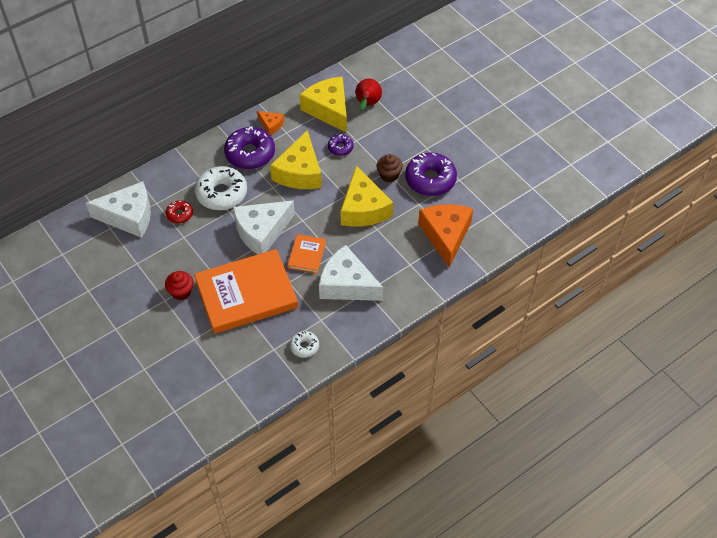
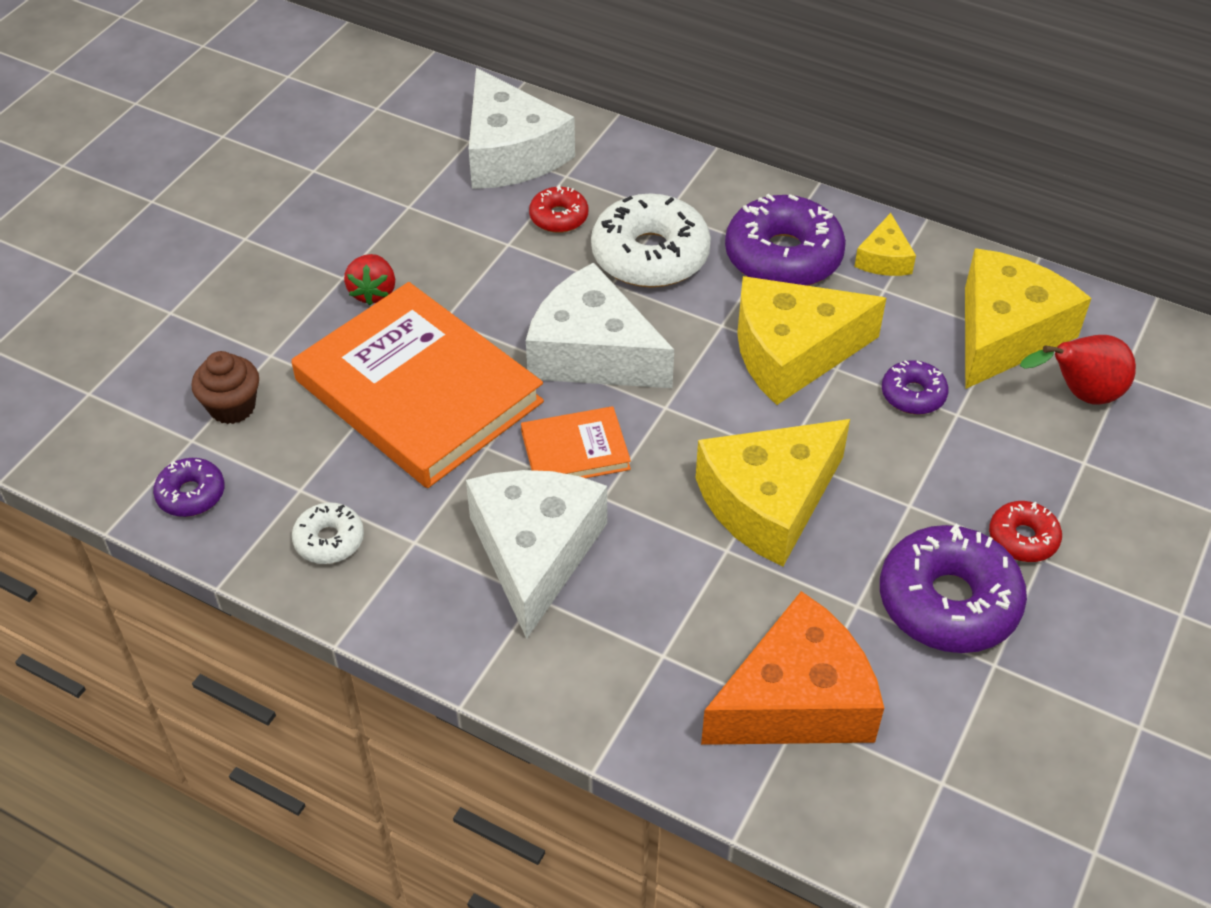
camera: 65 degrees right, 5 degrees down
red cupcake [165,271,193,300] -> red strawberry [344,254,395,305]
orange cheese [257,111,284,135] -> yellow cheese [854,213,916,276]
brown cupcake [377,154,403,183] -> brown cupcake moved to [192,351,259,424]
none -> purple donut [153,458,225,517]
none -> red donut [989,501,1062,562]

